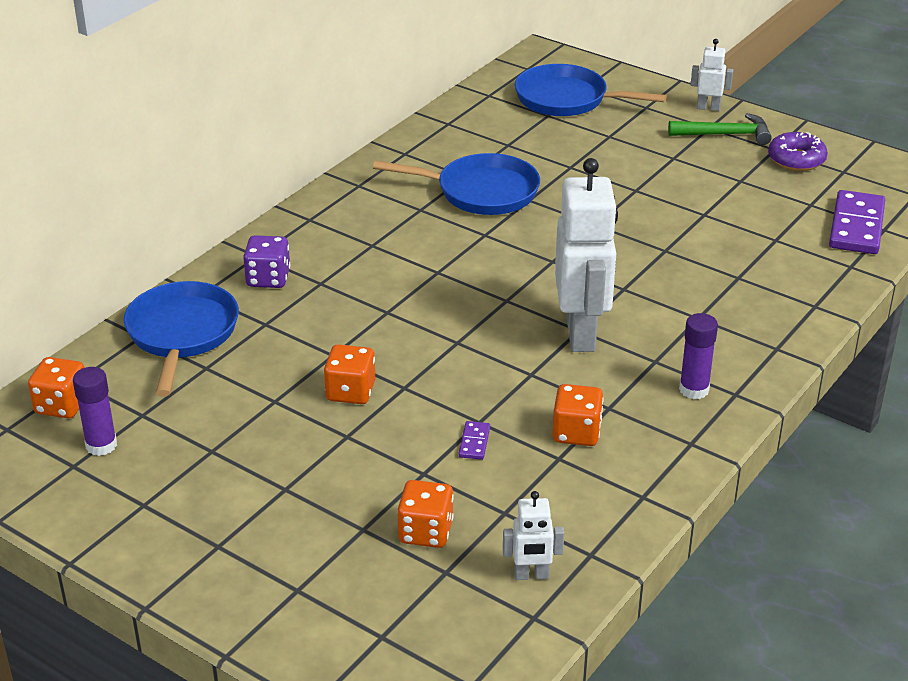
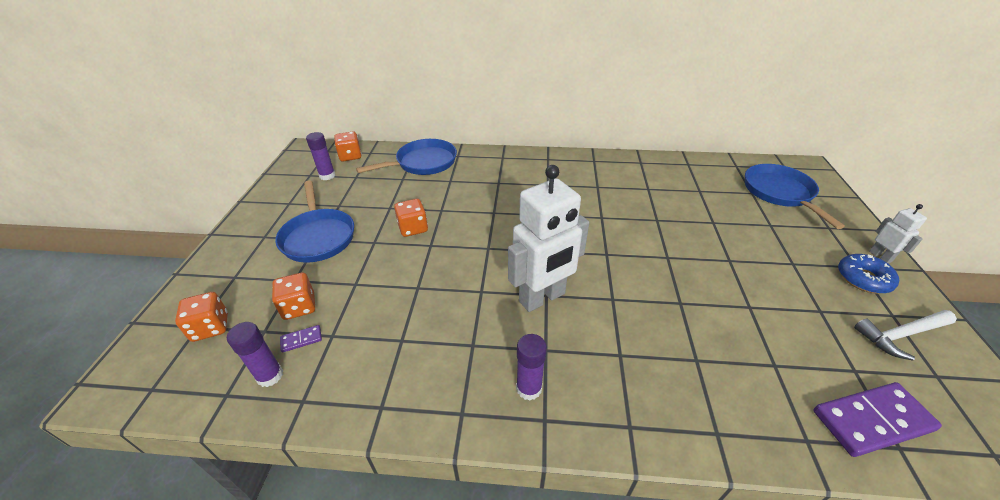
camera: 60 degrees right, 5 degrees up
purple dice [243,235,290,288] -> none
blue pan [373,153,540,215] -> blue pan moved to [275,181,354,263]
purple domino [459,421,490,460] -> purple domino moved to [280,325,322,352]
white robot [503,491,564,580] -> purple glue stick [227,322,283,387]
orange dice [552,384,603,446] -> orange dice moved to [175,292,228,342]
green hammer [668,113,772,145] -> blue donut [838,254,899,294]
purple donut [768,132,828,171] -> white hammer [854,310,957,361]

